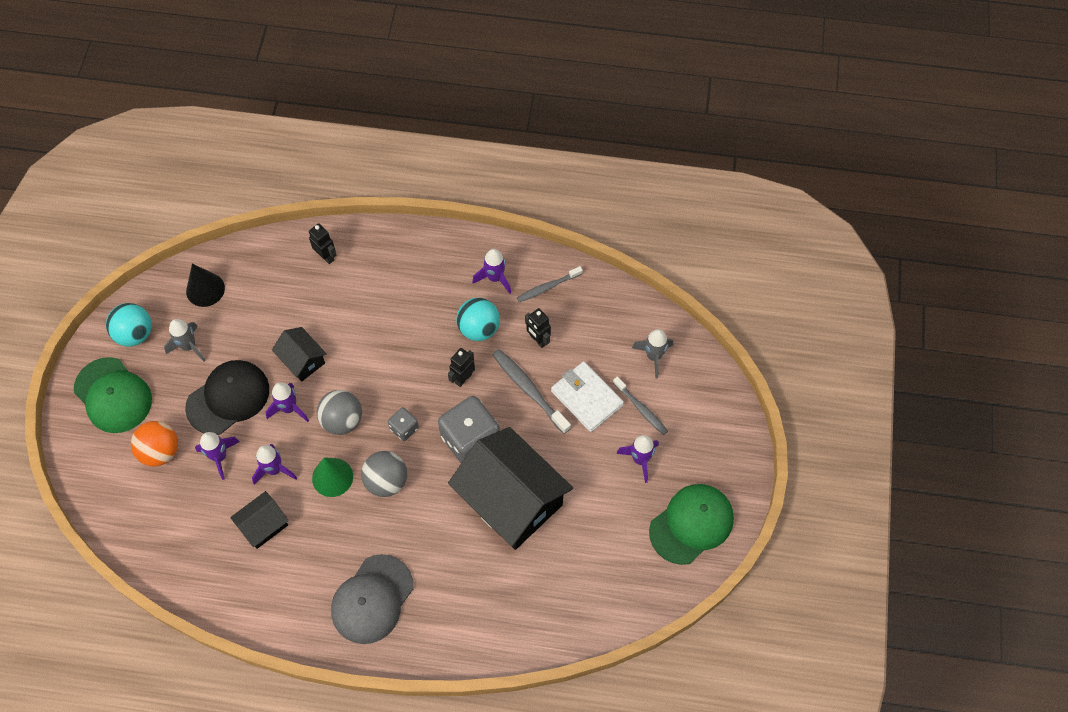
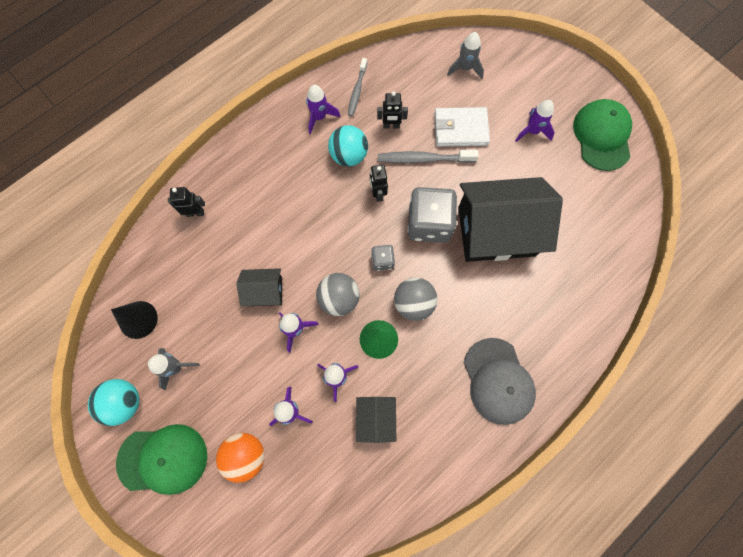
camera: 50 degrees left, 10 degrees up
black cap [185,360,269,435] -> none
grey toothbrush [613,376,668,435] -> none

